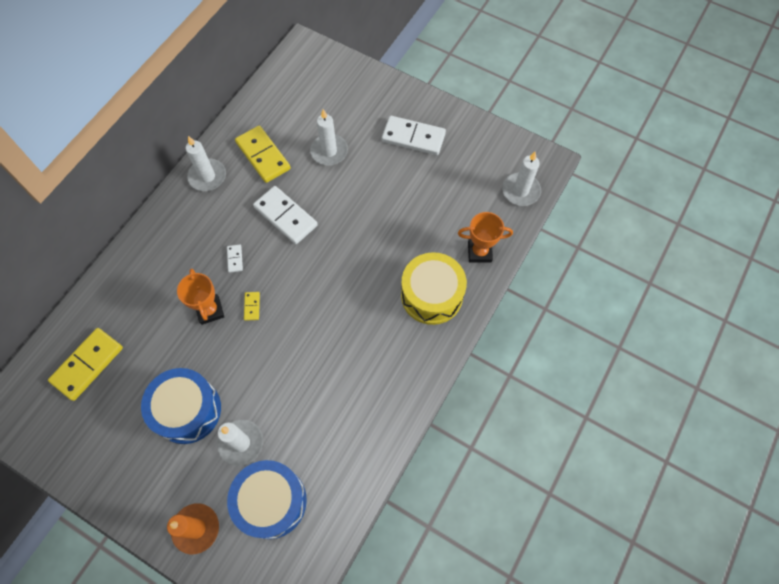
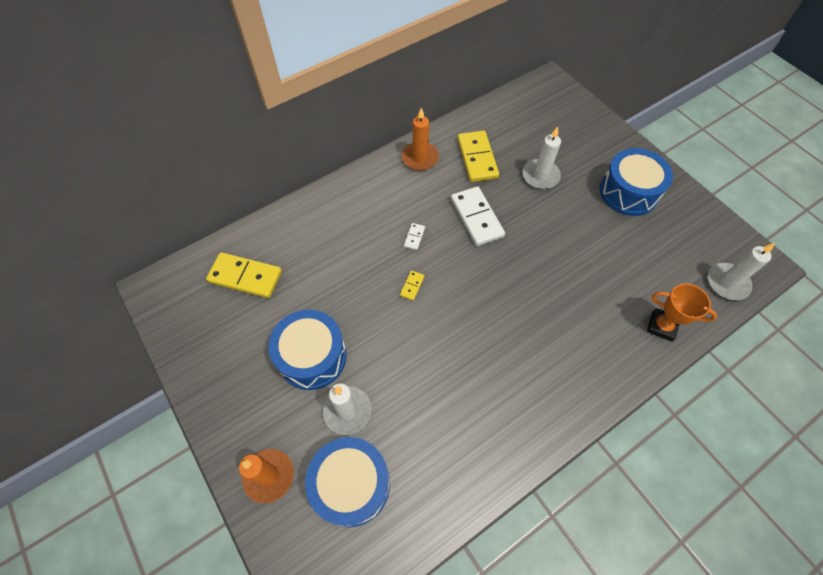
camera: 25 degrees right, 5 degrees down
yellow domino [48,328,123,401] -> yellow domino turned 45 degrees clockwise [206,252,282,298]
orange trophy [177,269,224,325] -> none
white candle [186,136,226,191] -> orange candle [402,107,439,171]
white domino [382,116,446,155] -> blue drum [600,148,673,216]
yellow drum [401,252,467,325] -> none

